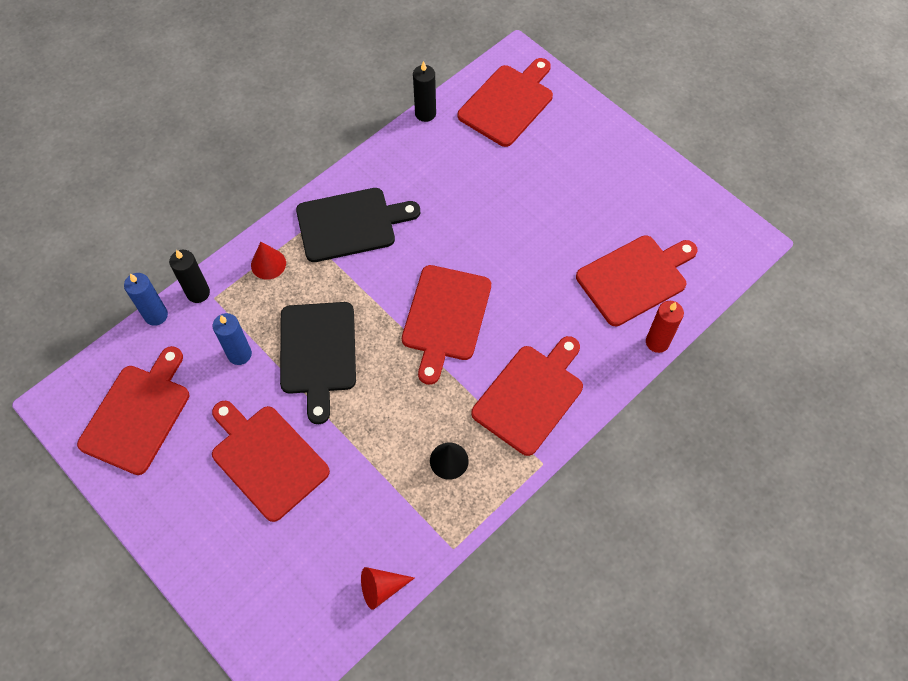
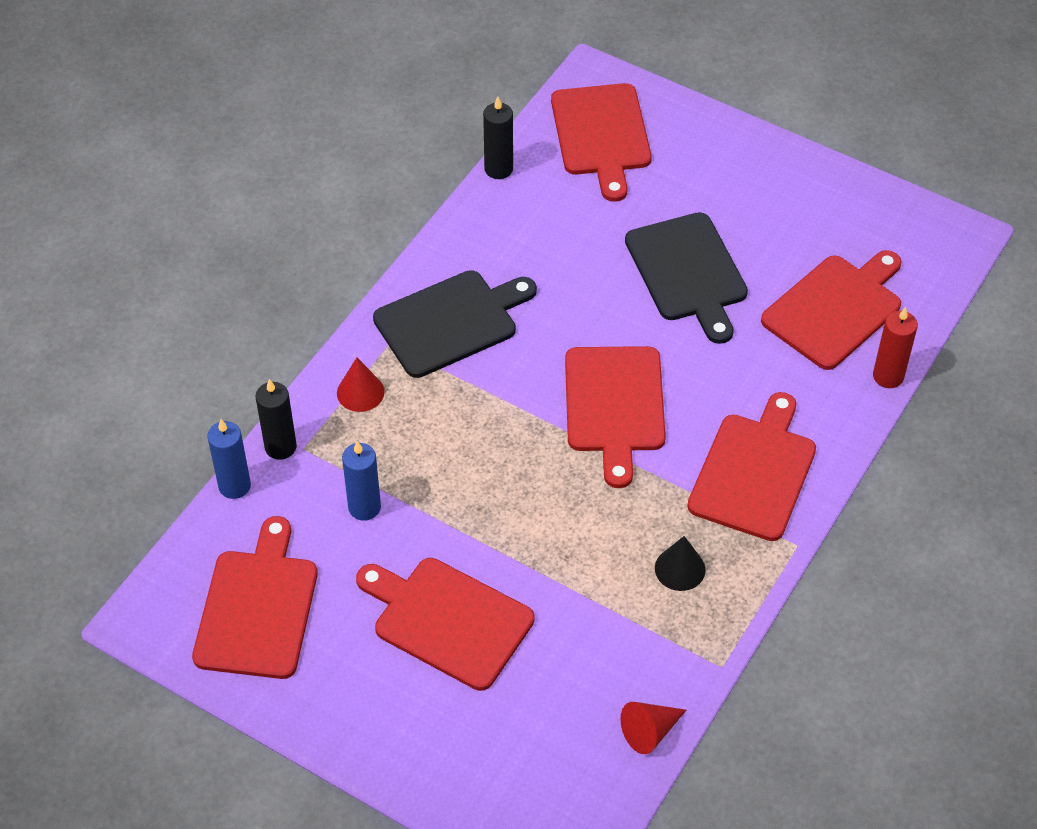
camera: 15 degrees left, 10 degrees down
black cutting board [280,302,356,424] -> black cutting board moved to [625,212,748,344]
red cutting board [458,58,553,147] -> red cutting board turned 150 degrees clockwise [551,83,652,202]

